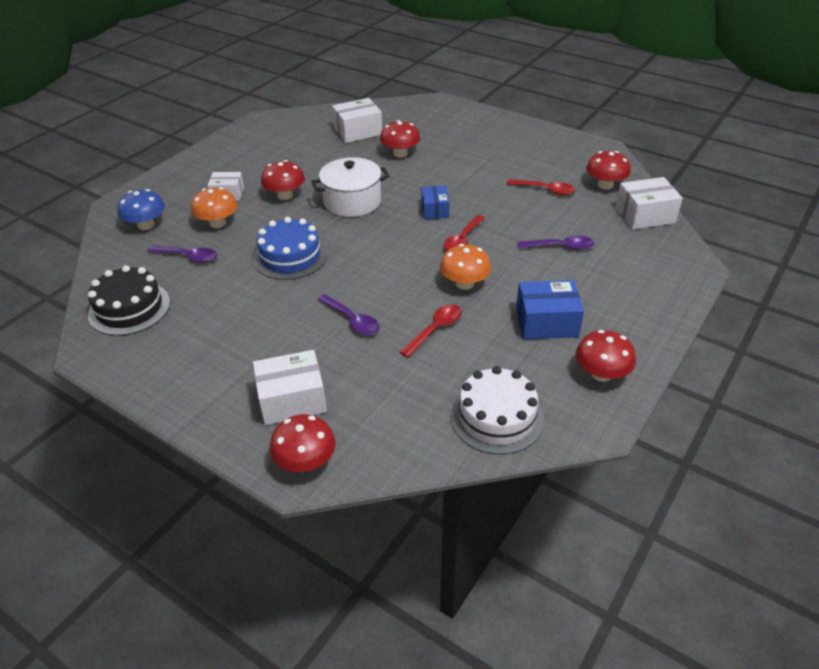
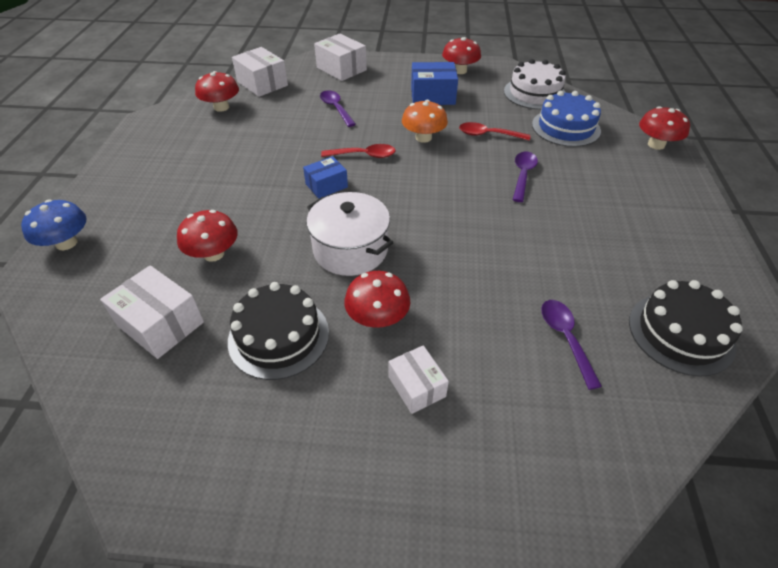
camera: 120 degrees left, 5 degrees up
blue mushroom [117,189,165,230] -> blue mushroom moved to [21,200,87,250]
orange mushroom [191,187,237,228] -> none
blue cake [253,217,327,280] -> blue cake moved to [532,91,601,147]
white box [253,350,327,425] -> white box moved to [314,34,367,81]
red spoon [507,179,575,195] -> none
blue box [516,280,584,339] -> blue box turned 60 degrees counterclockwise [411,62,458,105]
none -> black cake [228,282,329,380]

